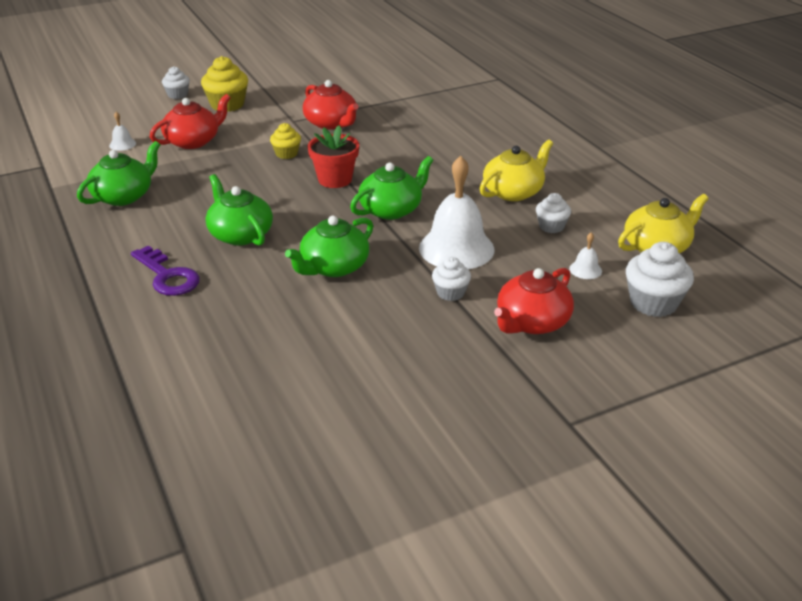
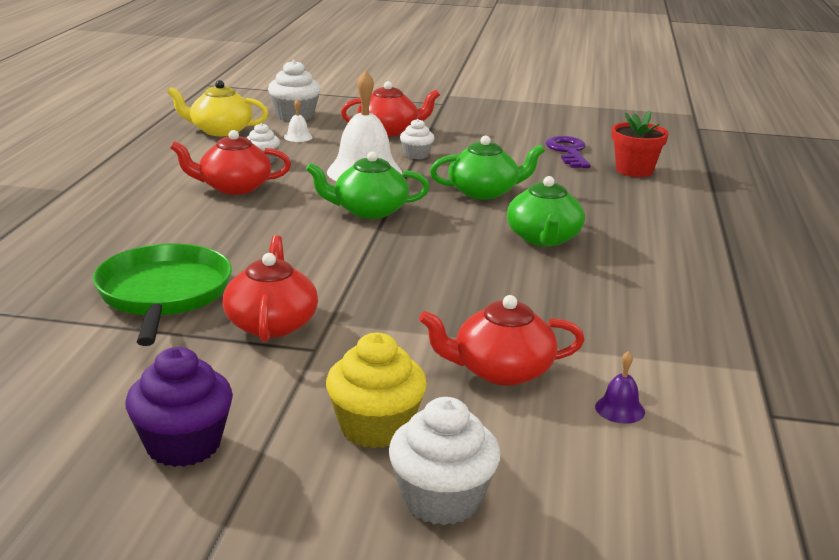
camera: 145 degrees left, 10 degrees down
green teapot [77,141,160,206] -> none
white bell [109,112,136,151] -> purple bell [595,351,645,424]
purple key [131,246,200,296] -> purple key moved to [545,136,591,168]
white cupcake [162,66,190,99] -> white cupcake [389,397,500,525], size x1.66
yellow cupcake [270,123,301,159] -> none
red flower pot [308,126,359,188] -> red flower pot moved to [611,110,669,177]
yellow teapot [479,140,553,201] -> red teapot [170,130,291,195]
none -> green pan [93,243,232,346]
none -> purple cupcake [125,347,233,467]

